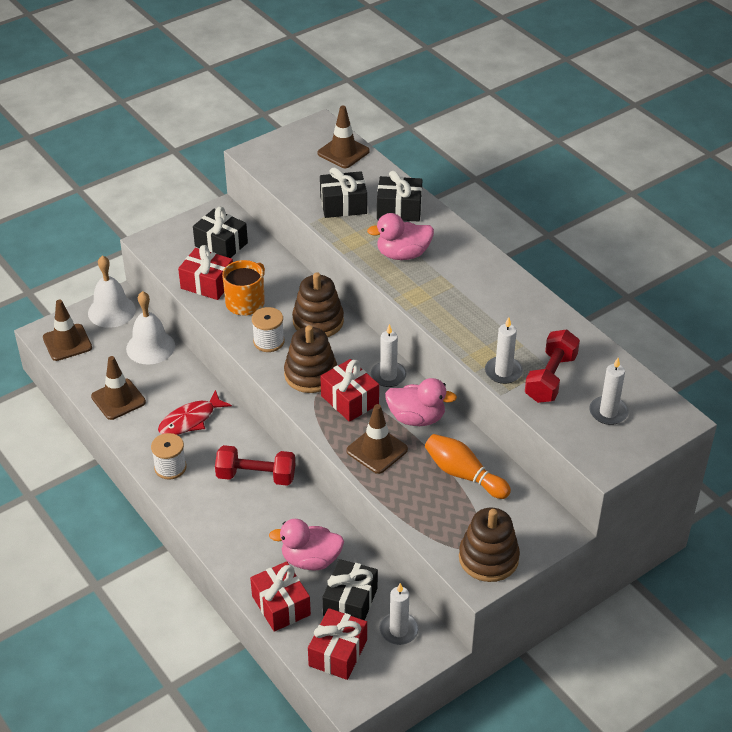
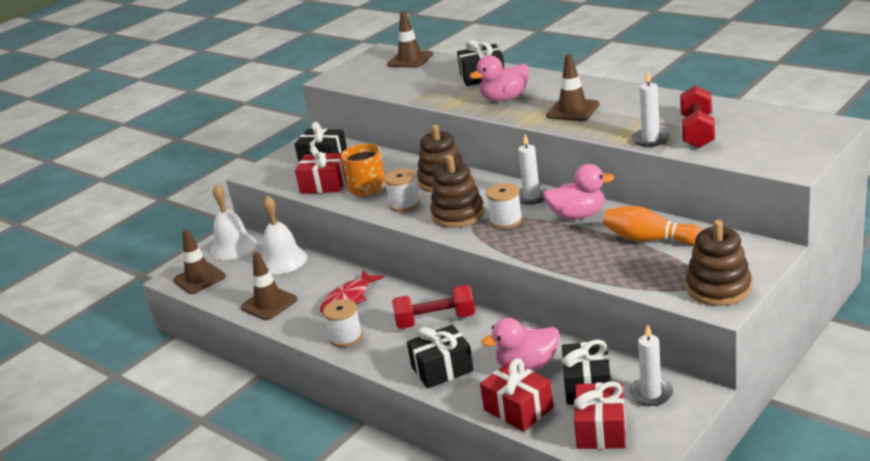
camera: 10 degrees left, 15 degrees down
black gift [320,167,367,218] -> black gift moved to [407,325,474,389]
red gift [320,359,379,422] -> white spool [486,183,523,229]
brown traffic cone [346,404,408,474] -> brown traffic cone moved to [546,54,600,121]
white candle [589,358,629,425] -> none

